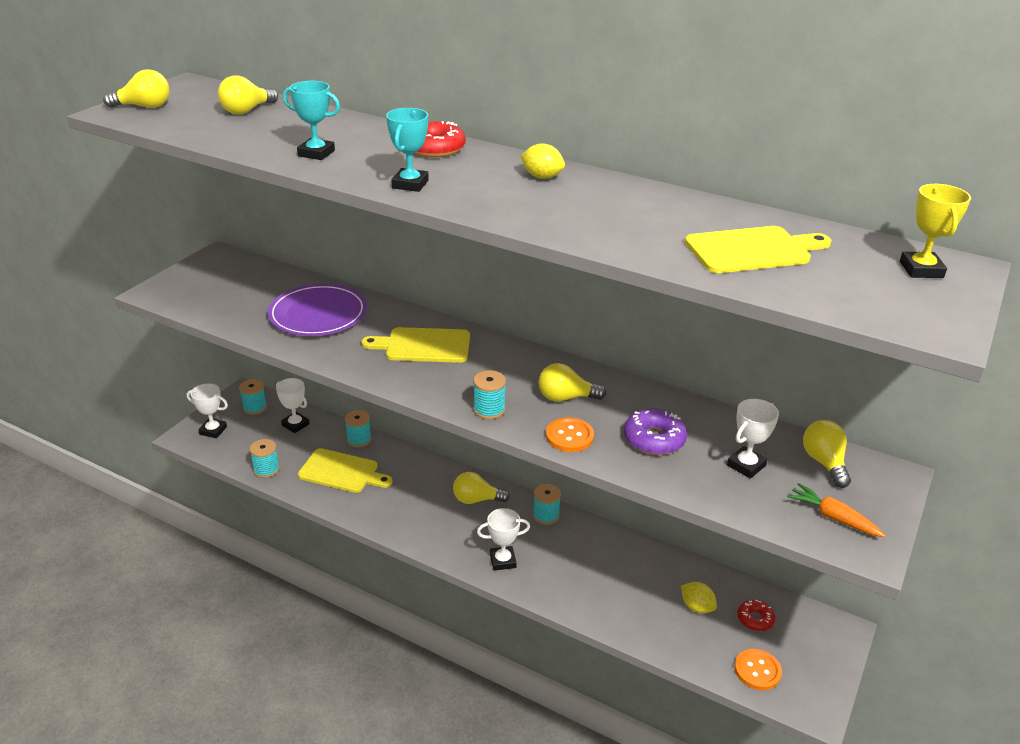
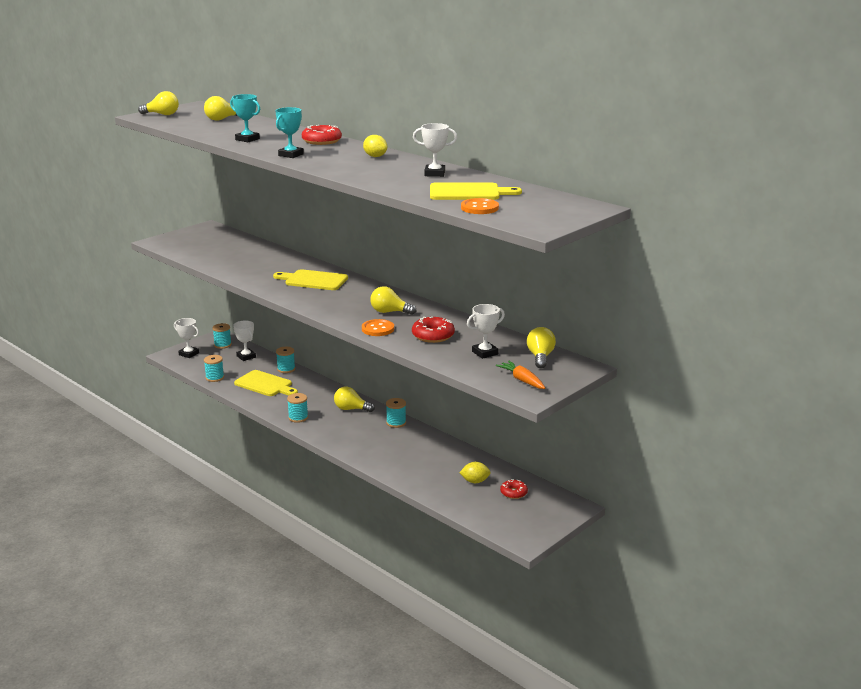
camera: 15 degrees right, 10 degrees down
purple plate [268,284,367,336] -> none
turquoise spool [473,370,506,419] -> turquoise spool moved to [287,393,308,423]
white trophy [477,508,530,571] -> white trophy moved to [413,123,457,177]
purple donut [624,409,687,455] -> red donut [412,317,455,343]
yellow lemon [681,582,717,613] -> yellow lemon turned 60 degrees counterclockwise [459,462,491,483]
orange button [734,649,782,690] -> orange button moved to [461,198,499,214]
yellow trophy [900,184,971,278] -> none

